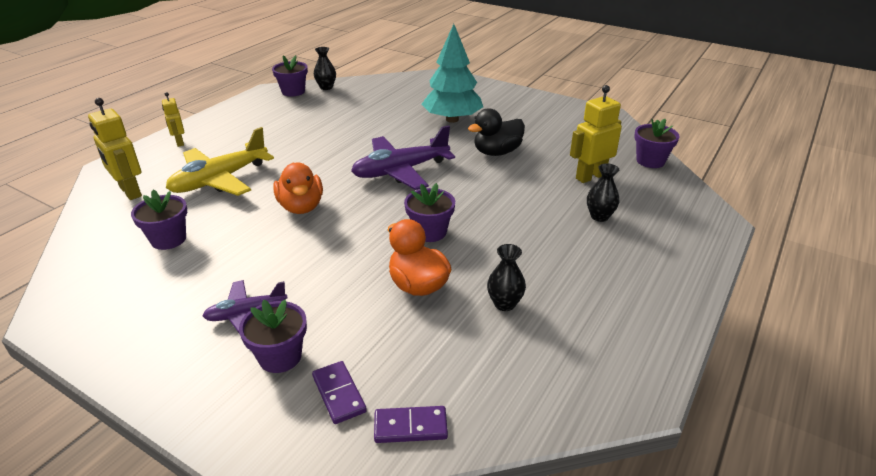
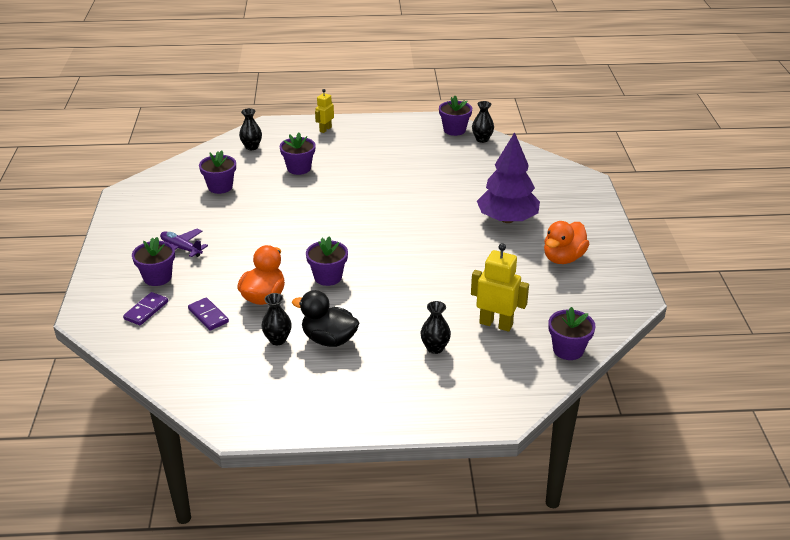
camera: 55 degrees right, 0 degrees up
yellow robot [88,98,142,200] -> black vase [239,108,262,150]
yellow plane [166,127,274,196] -> purple flower pot [280,133,315,175]
orange duck [273,162,323,214] -> orange duck moved to [544,221,589,264]
purple plane [351,125,455,190] -> none
purple domino [374,406,448,443] -> purple domino moved to [188,297,229,330]
turquoise tree [421,24,483,123] -> purple tree [477,132,540,223]
black duck [468,108,525,156] -> black duck moved to [292,290,359,347]

